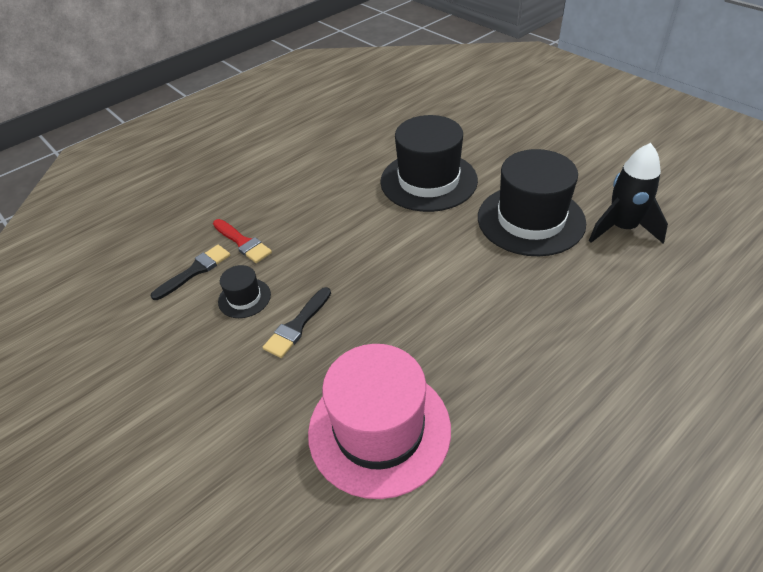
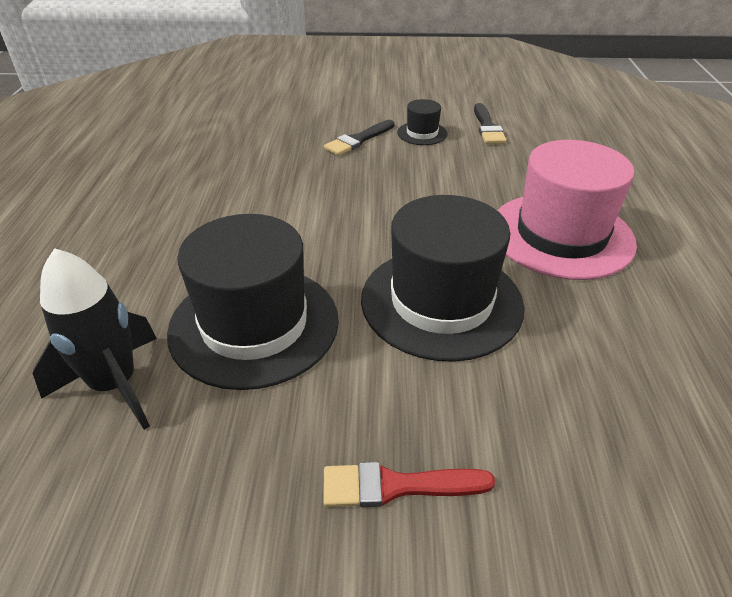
camera: 130 degrees right, 5 degrees down
red brush [213,219,272,263] -> red brush moved to [323,462,495,507]
black brush [263,287,331,358] -> black brush turned 120 degrees counterclockwise [324,120,394,156]
pink hat [308,344,451,499] -> pink hat moved to [497,140,637,280]

